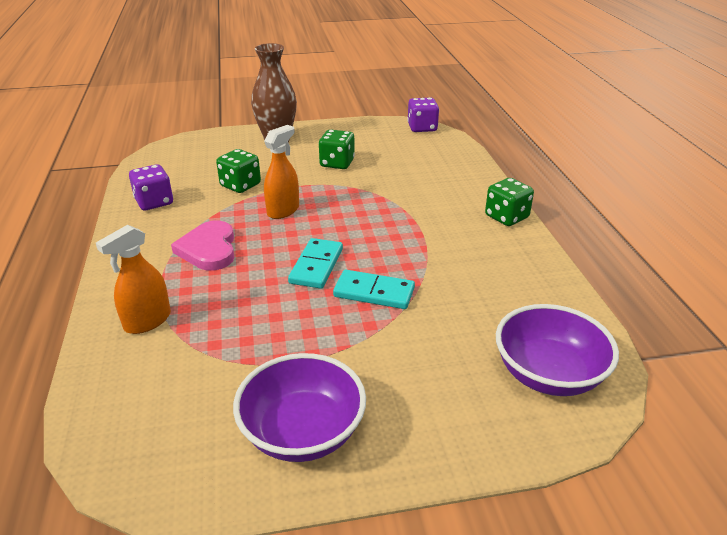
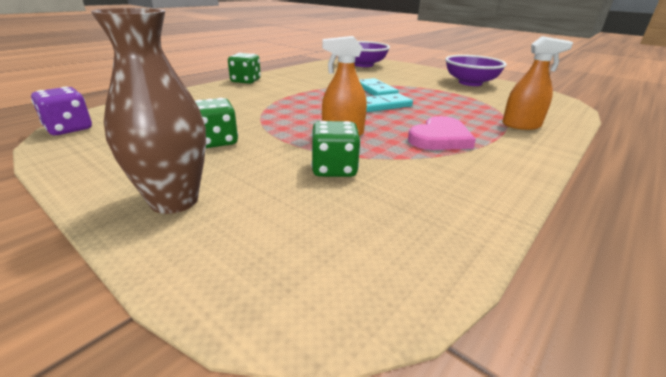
camera: 130 degrees left, 5 degrees down
purple dice [129,164,173,210] -> none

